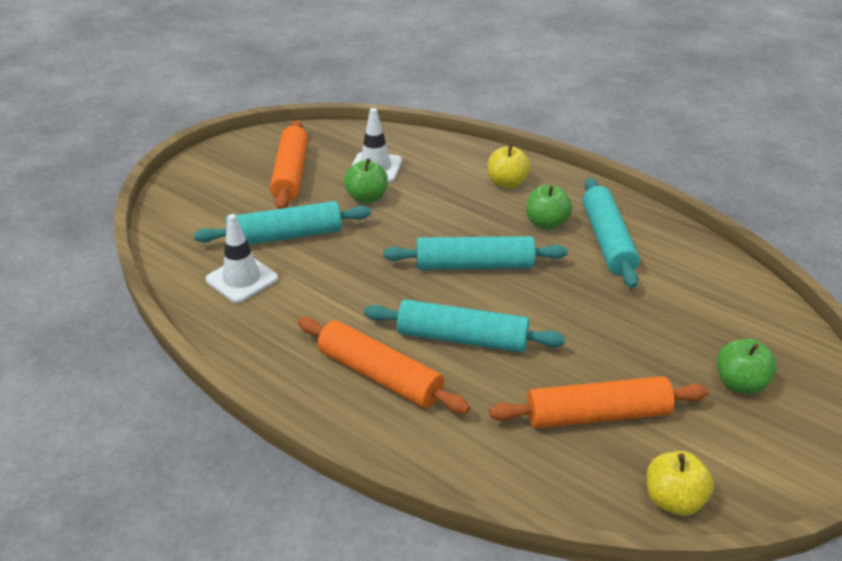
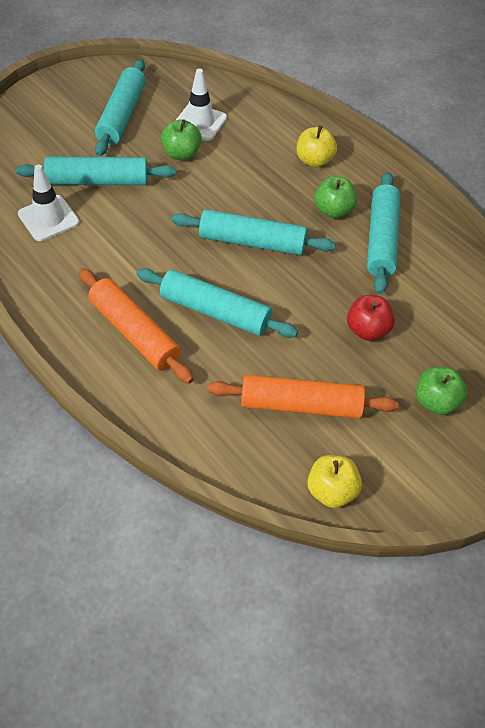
camera: 10 degrees right, 15 degrees up
orange rolling pin [270,120,308,209] -> turquoise rolling pin [95,59,146,156]
none -> red apple [347,295,395,341]

